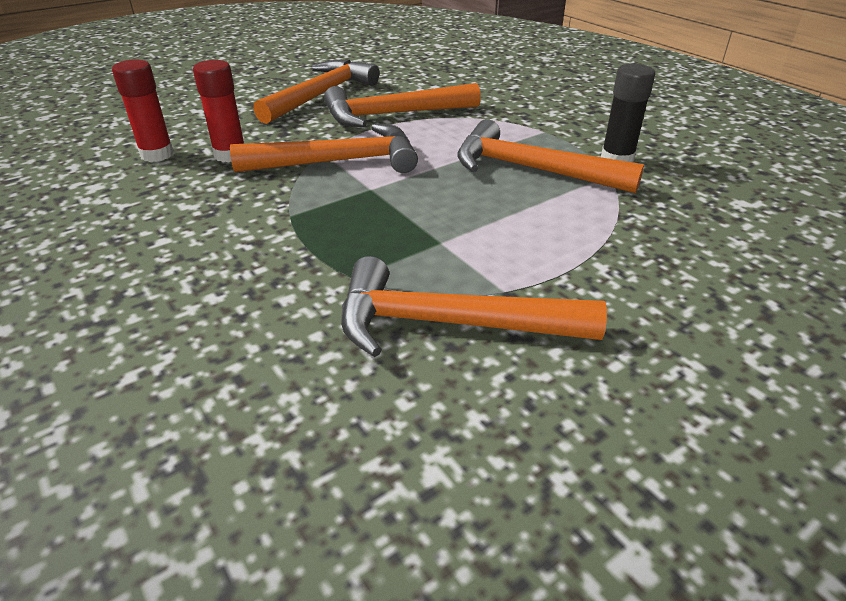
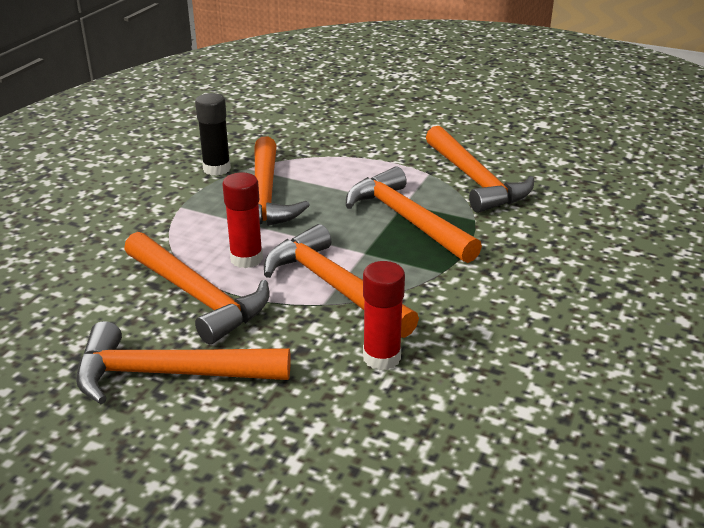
camera: 120 degrees left, 5 degrees down
red glue stick [112,59,174,162] -> red glue stick moved to [222,173,263,268]
none -> orange hammer [346,167,482,263]

